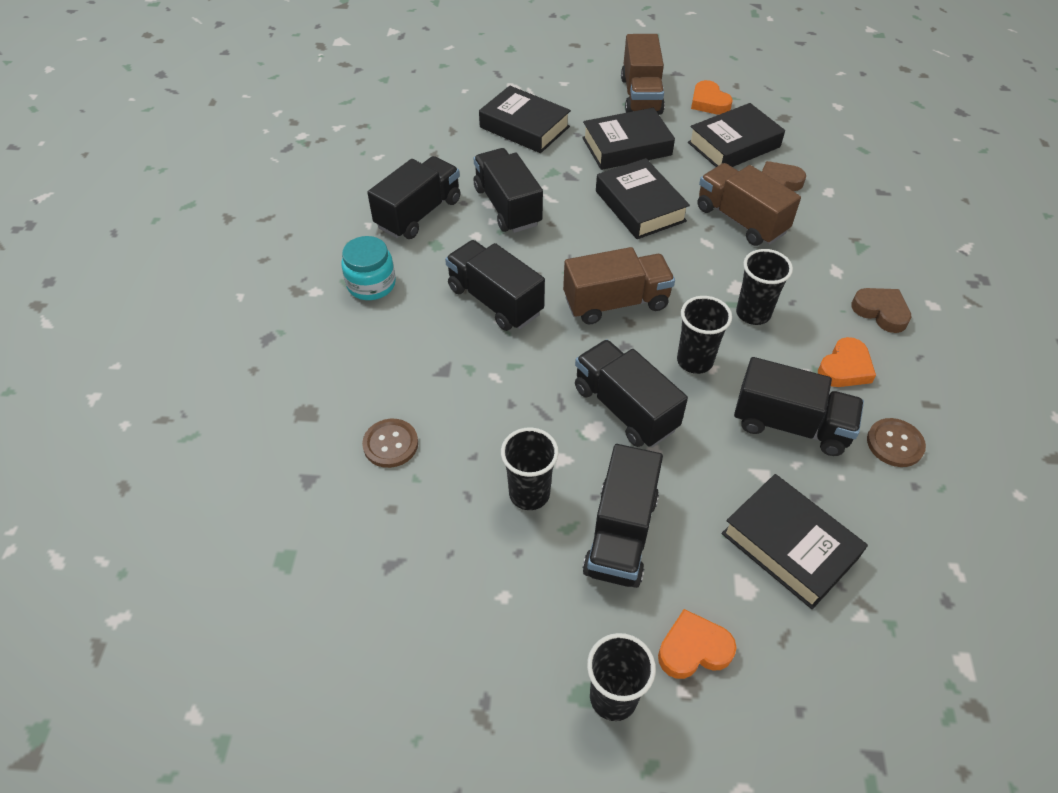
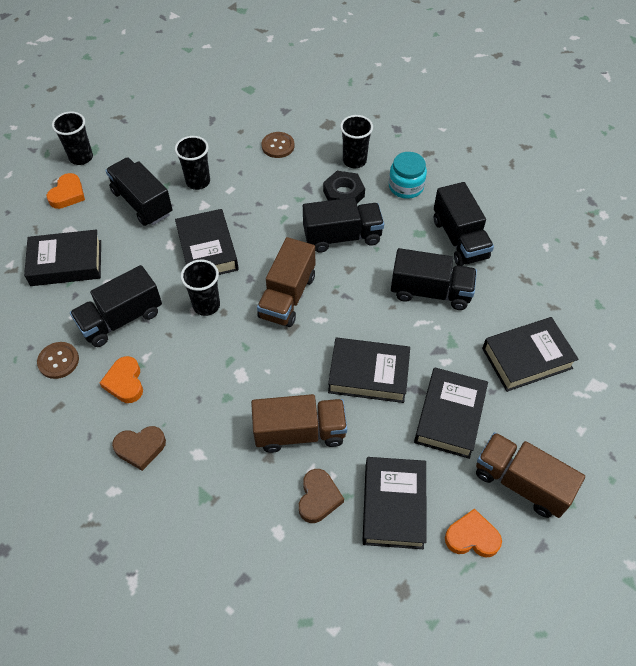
camera: 125 degrees right, 5 degrees up
black truck [575,339,688,447] -> black book [175,209,239,275]
black cup [736,249,793,325] -> black cup moved to [340,115,373,168]
none -> black nut [323,171,365,203]

